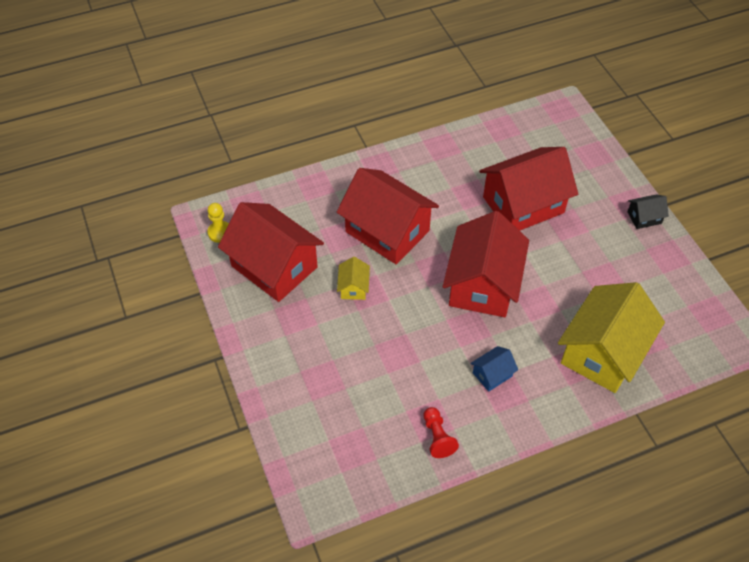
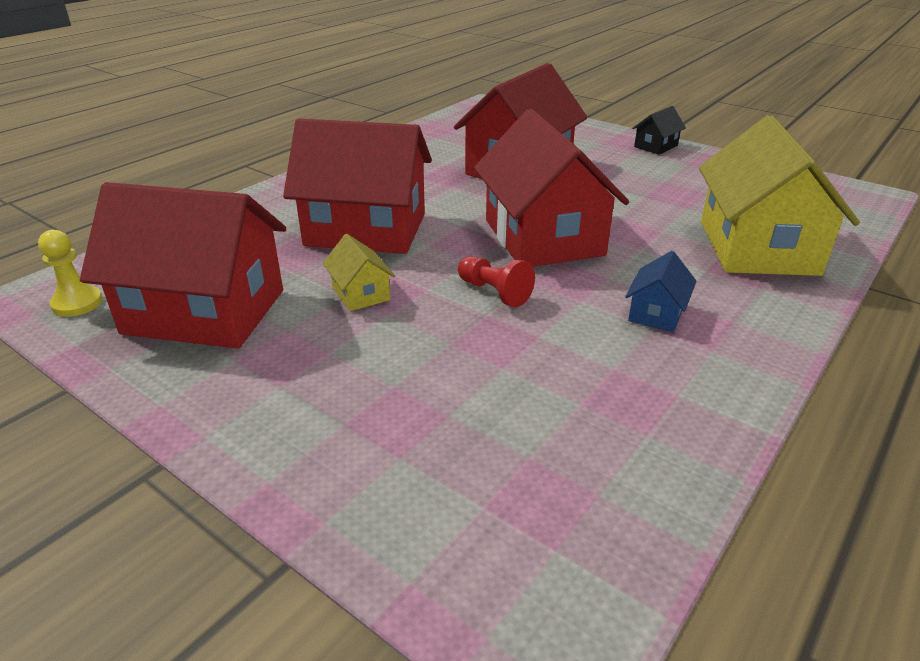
camera: 30 degrees left, 20 degrees down
red pawn [424,407,459,458] -> red pawn moved to [458,256,535,307]

